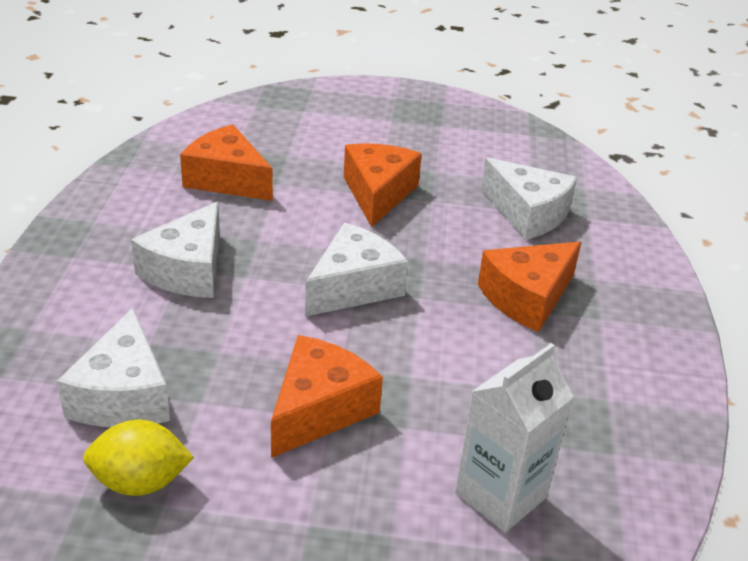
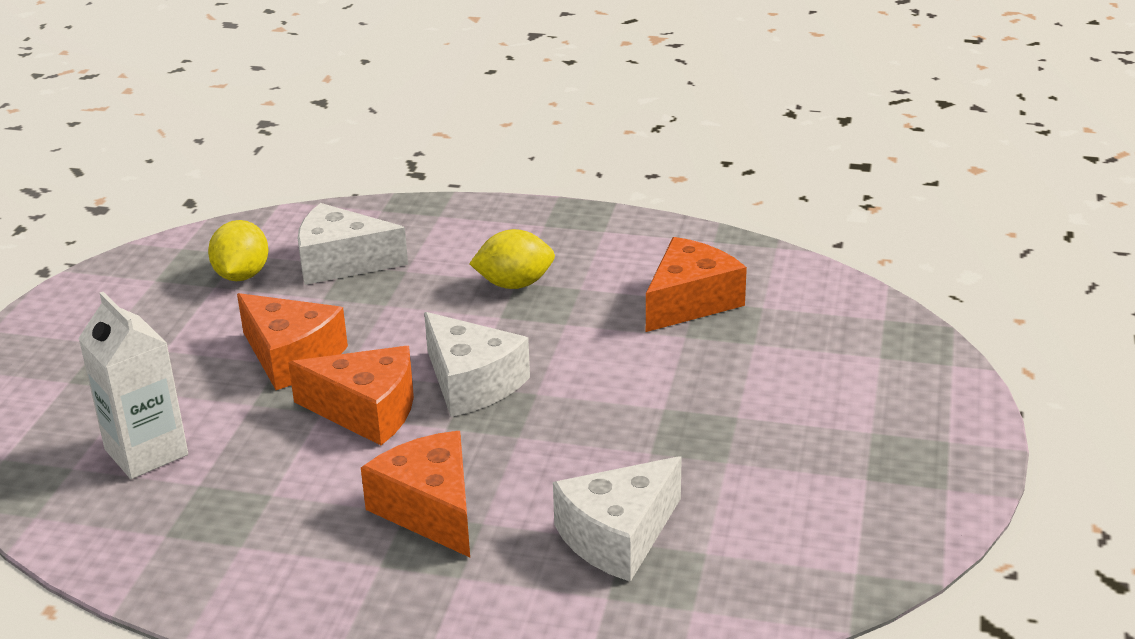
camera: 100 degrees right, 5 degrees down
white cheese [131,202,220,298] -> yellow lemon [469,229,555,289]
orange cheese [344,143,422,227] -> orange cheese moved to [288,346,414,445]

